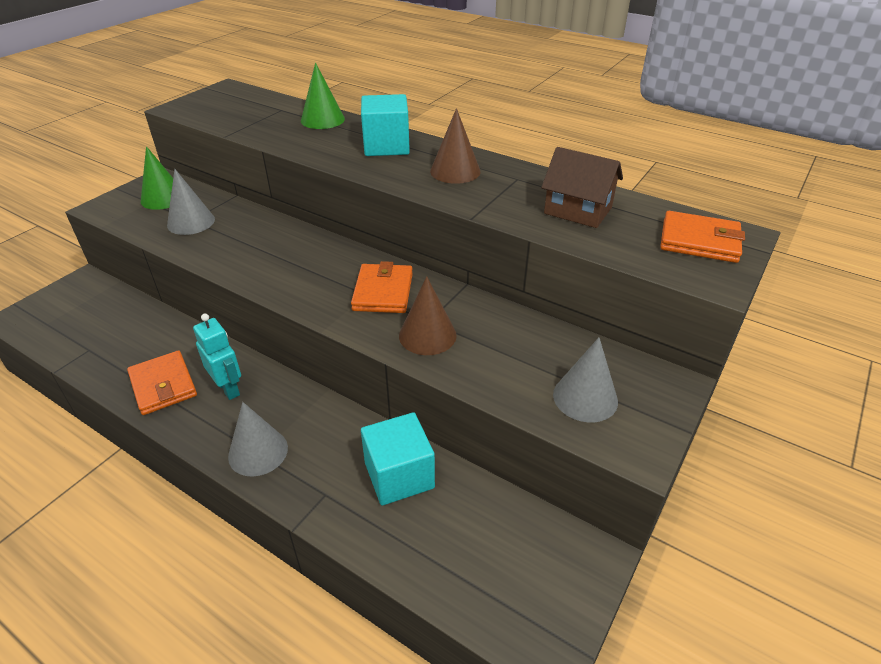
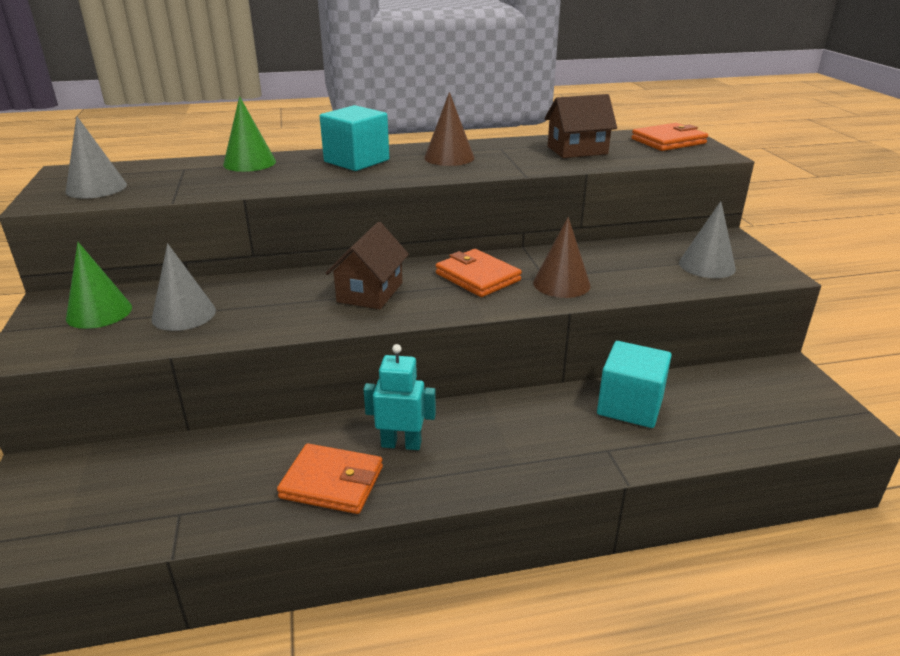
camera: 45 degrees left, 10 degrees down
grey cone [228,402,288,477] -> grey cone moved to [66,116,127,198]
none -> brown house [326,222,409,309]

